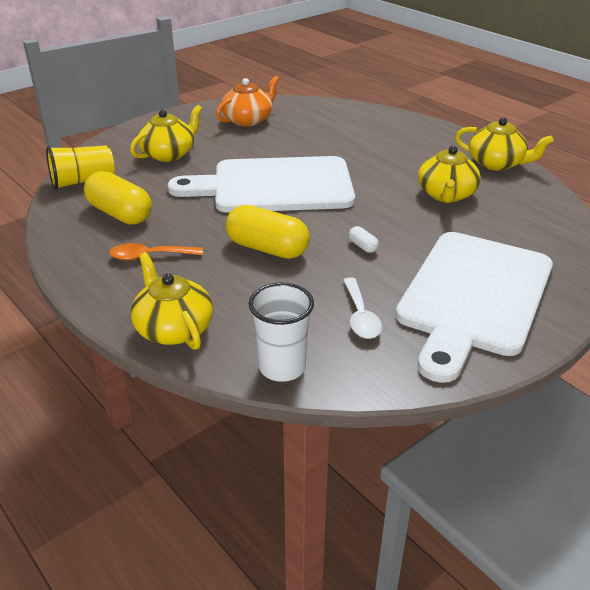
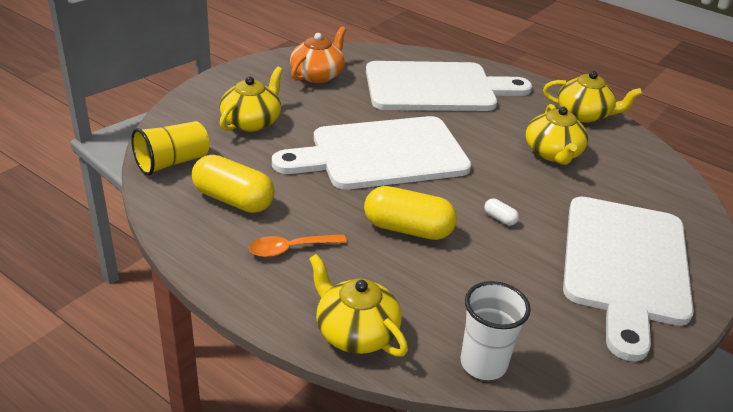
camera: 15 degrees left, 0 degrees up
white spoon [343,277,382,339] -> none
none -> white cutting board [366,61,532,111]

